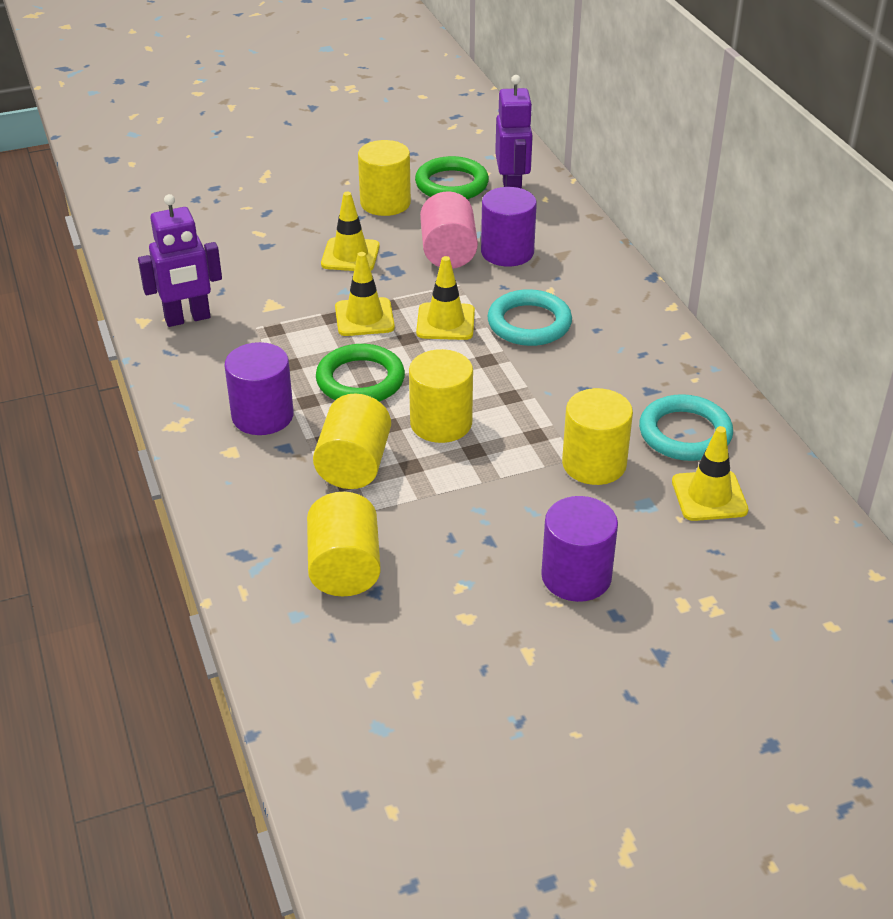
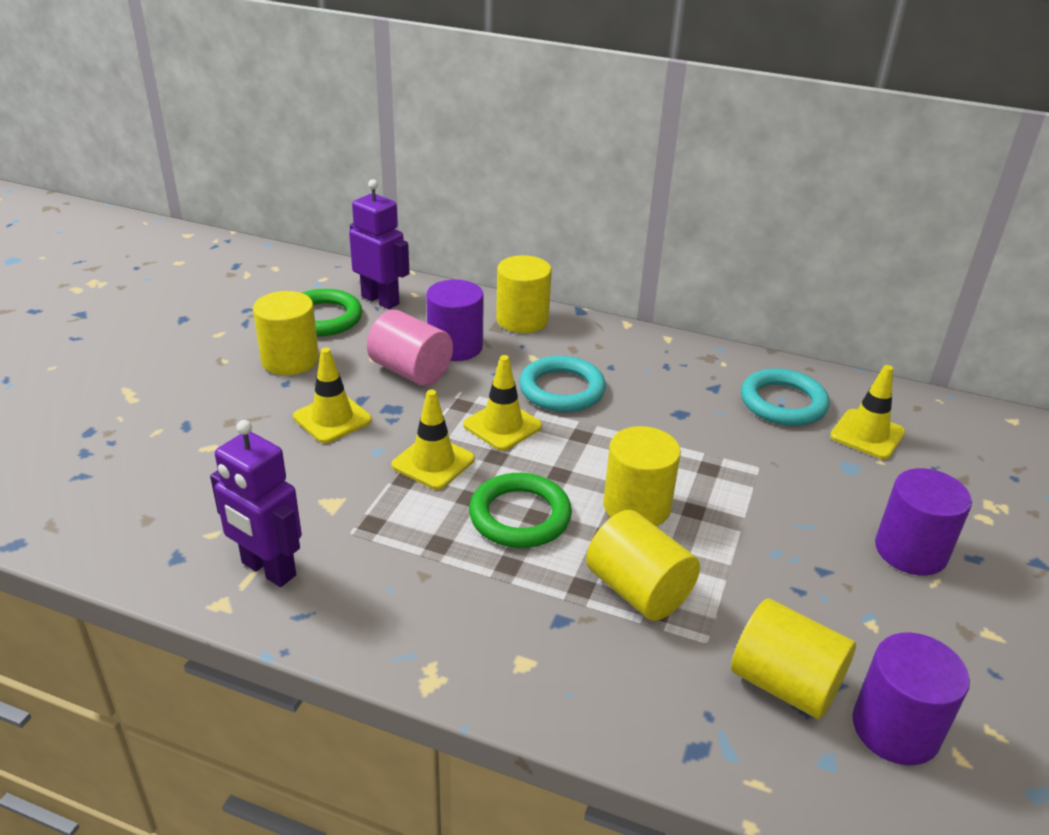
camera: 50 degrees left, 5 degrees down
purple robot [138,194,222,327] -> purple robot turned 105 degrees clockwise [210,420,302,587]
purple cylinder [225,342,294,435] -> purple cylinder moved to [852,633,970,765]
yellow cylinder [562,388,633,485] -> yellow cylinder moved to [496,255,552,333]

